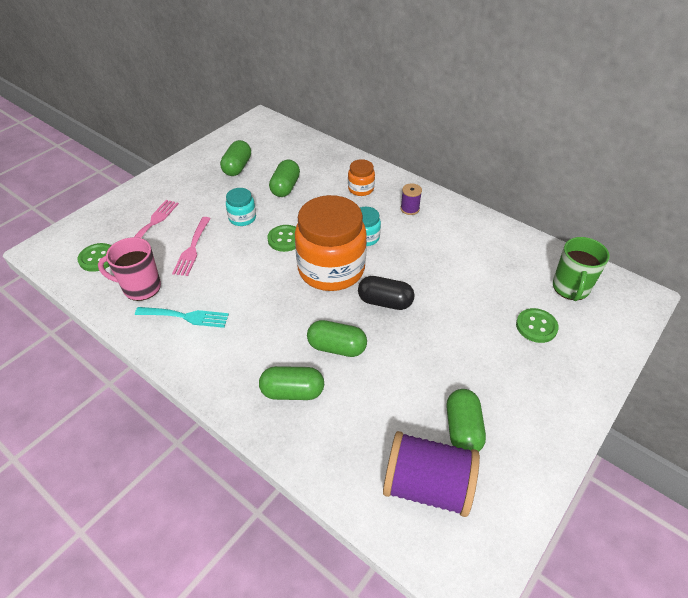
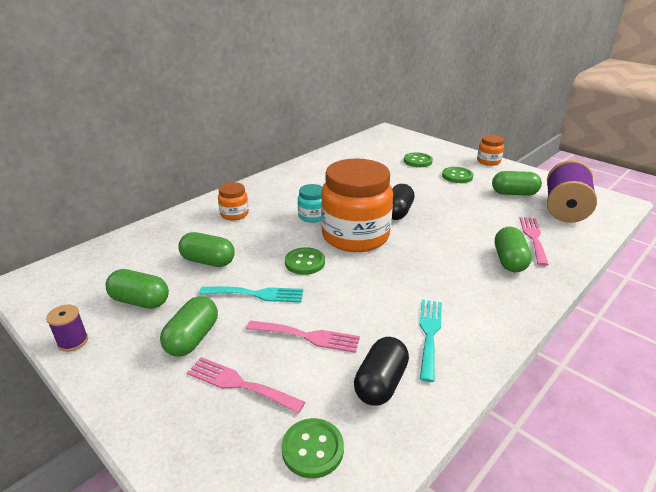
camera: 85 degrees left, 15 degrees down
pink mug [98,237,161,301] -> black capsule [354,337,409,405]
turquoise jar [226,188,256,226] -> turquoise fork [199,287,303,302]
green capsule [307,320,367,357] -> green capsule moved to [160,296,218,356]
purple spool [401,183,422,215] -> purple spool moved to [46,305,88,352]
green mug [553,237,610,301] -> none
none -> green button [442,167,473,183]
none -> orange jar [477,135,504,166]
none -> pink fork [520,217,549,266]

